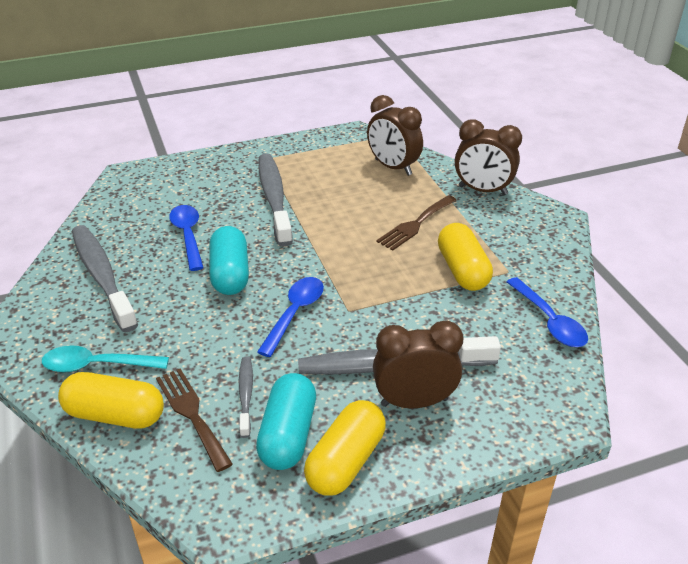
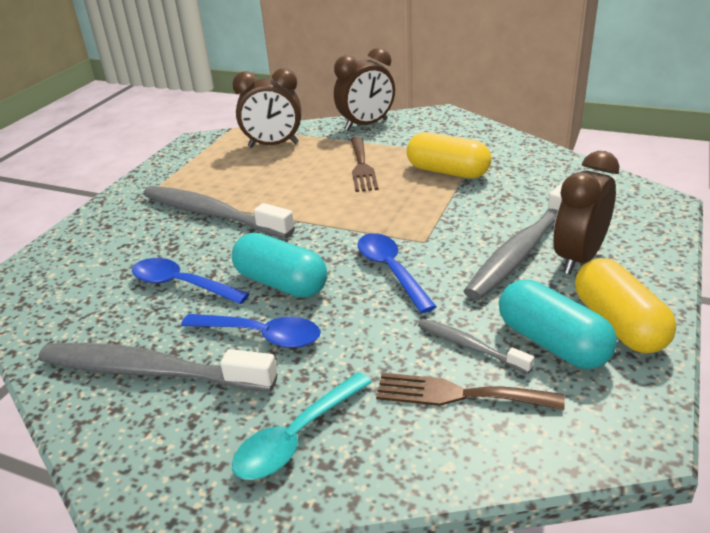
camera: 45 degrees left, 5 degrees down
yellow capsule [58,372,164,429] -> none
blue spoon [507,277,588,347] -> blue spoon moved to [181,314,321,348]

